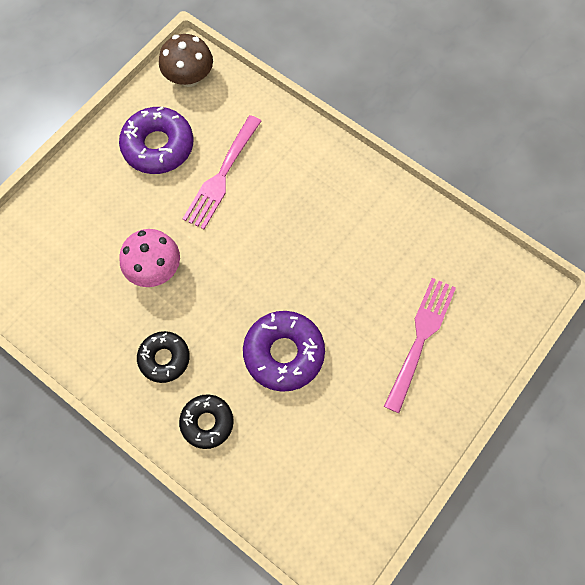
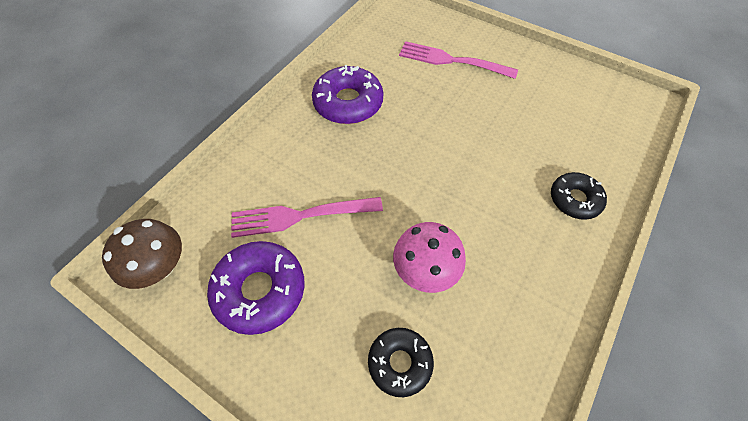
camera: 95 degrees left, 10 degrees down
black donut [137,331,190,383] -> black donut moved to [368,328,434,397]
pink fork [182,115,261,229] -> pink fork turned 150 degrees clockwise [231,197,383,238]
purple donut [243,311,325,392] -> purple donut moved to [312,65,384,124]

